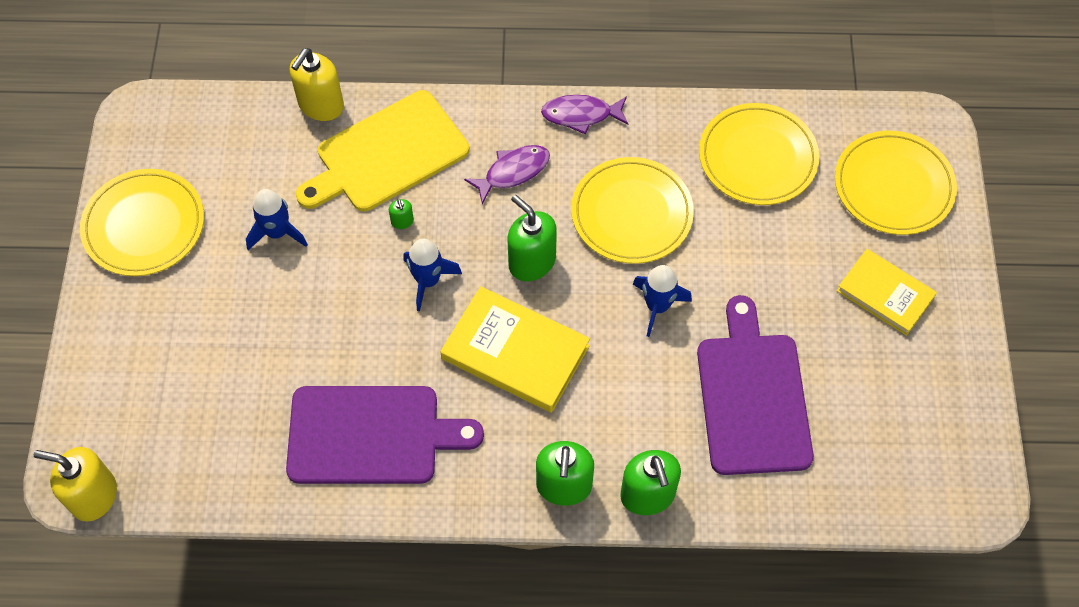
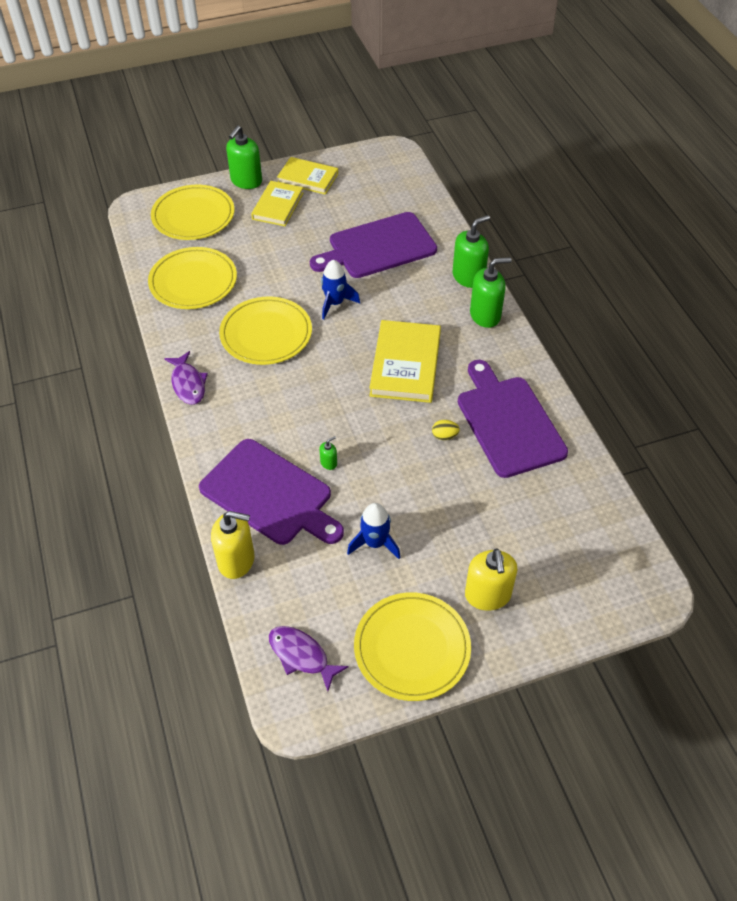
camera: 110 degrees left, 10 degrees down
yellow soap dispenser [34,447,117,522] -> yellow soap dispenser moved to [465,548,517,611]
yellow cutting board [296,90,469,212] -> purple cutting board [199,439,344,545]
blue rocket [404,239,462,311] -> none
purple fish [464,145,550,204] -> purple fish moved to [269,626,349,691]
green soap dispenser [507,195,557,281] -> green soap dispenser moved to [226,126,262,189]
none -> yellow book [277,157,338,195]
none -> yellow egg [432,420,460,440]

